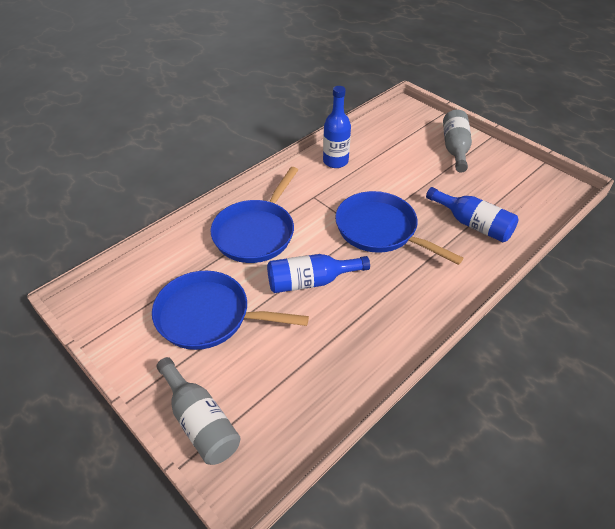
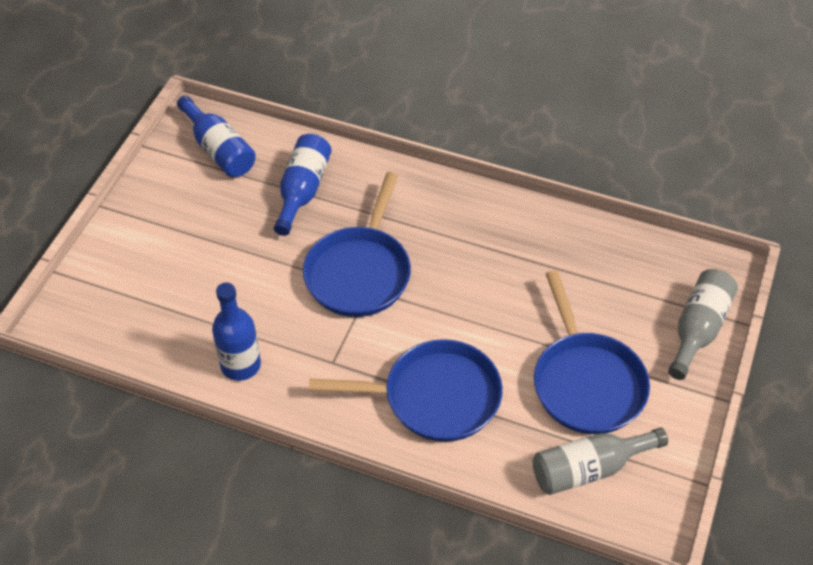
camera: 115 degrees left, 5 degrees up
blue bottle [267,254,370,293] -> blue bottle moved to [177,95,256,177]
grey bottle [443,110,472,173] -> grey bottle moved to [533,428,668,495]

